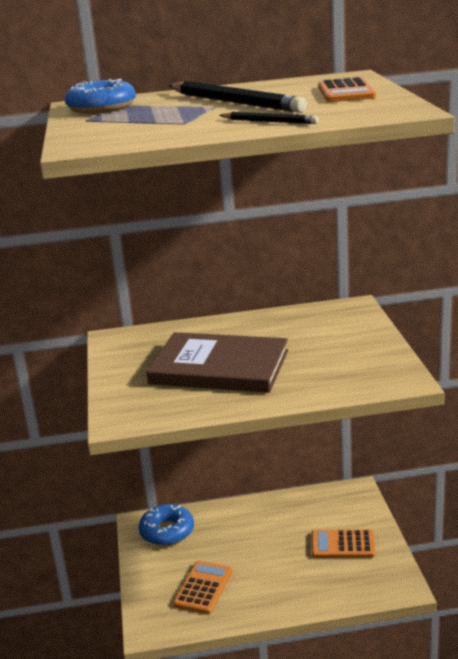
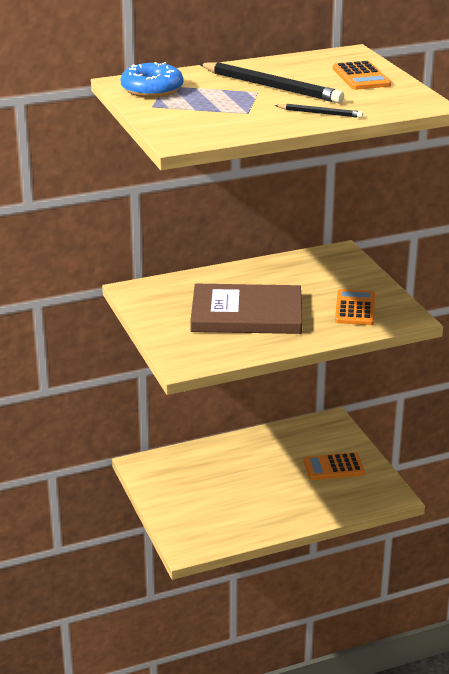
camera: 15 degrees left, 5 degrees up
blue donut [138,504,194,546] -> none
orange calculator [173,561,232,614] -> orange calculator moved to [335,289,375,325]

